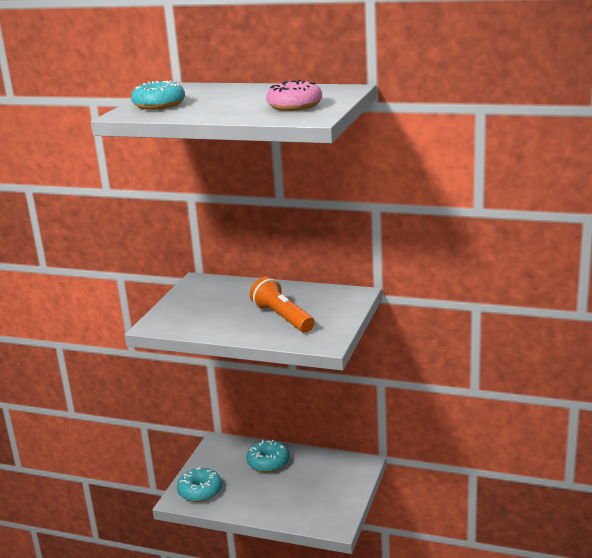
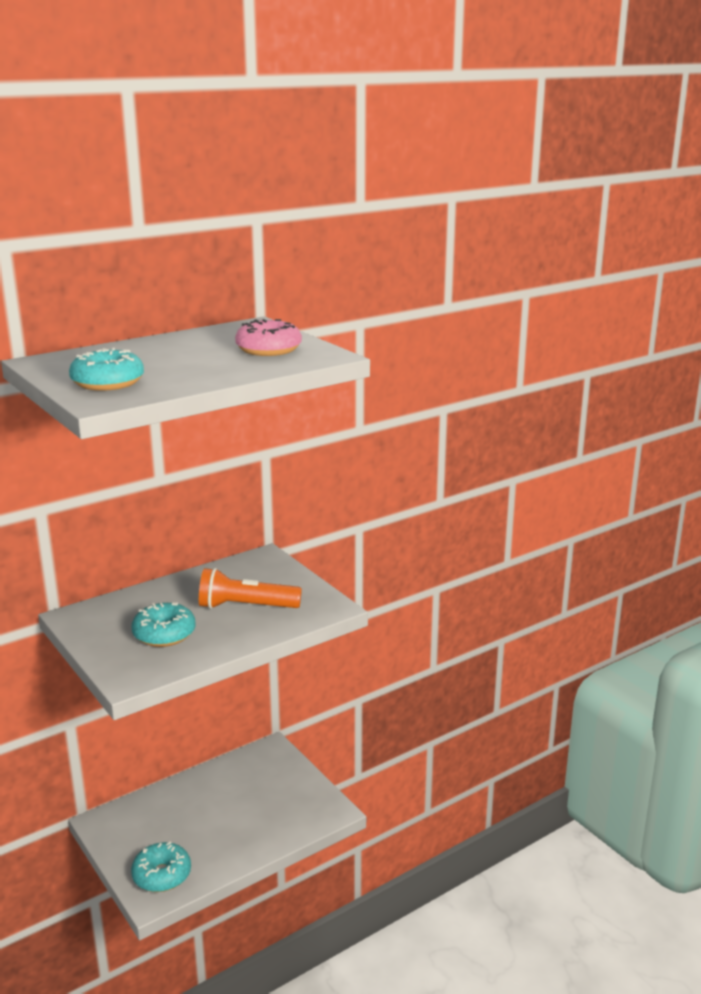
camera: 55 degrees left, 0 degrees up
turquoise donut [246,440,289,473] -> turquoise donut moved to [132,603,195,647]

